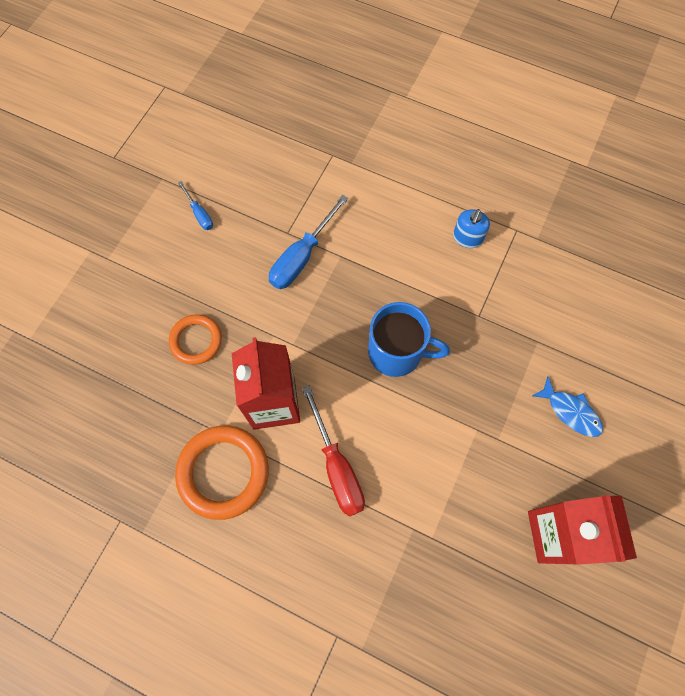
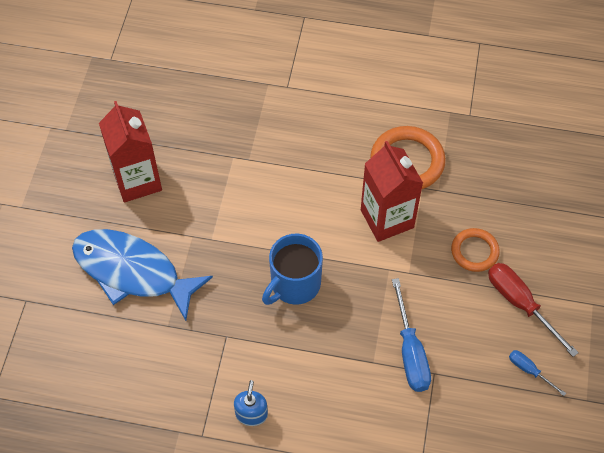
camera: 165 degrees right, 10 degrees down
blue screwdriver [269,195,348,289] -> blue screwdriver turned 150 degrees clockwise [392,278,431,392]
red screwdriver [302,386,365,516] -> red screwdriver moved to [488,263,579,357]
blue mug [368,302,450,377] -> blue mug turned 45 degrees counterclockwise [262,234,323,305]
blue fish [532,376,603,437] -> blue fish [72,229,213,321], size x2.20

